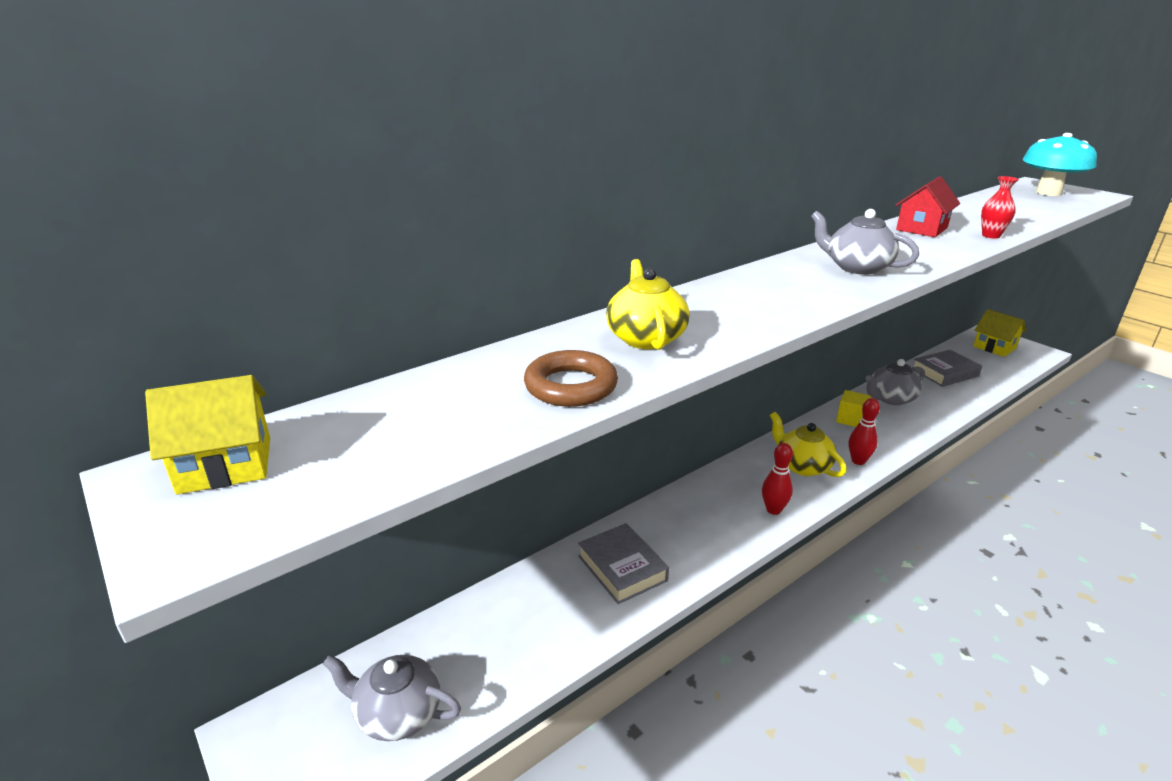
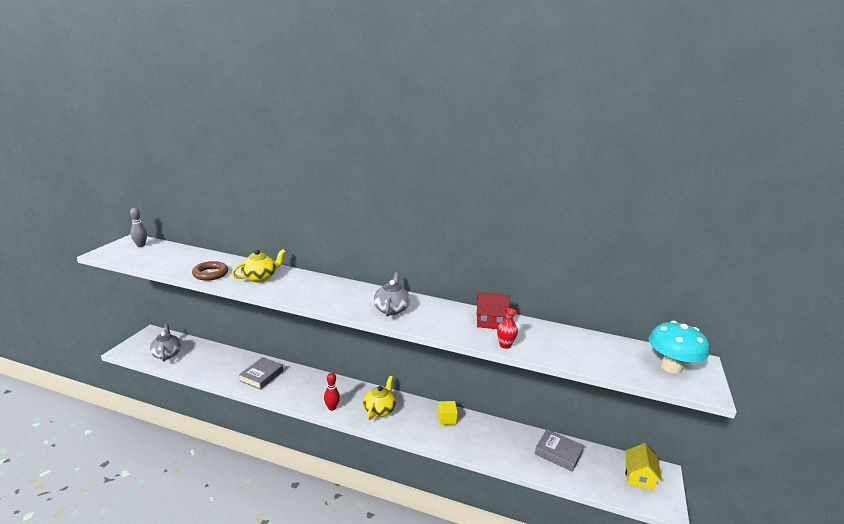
camera: 55 degrees right, 5 degrees down
yellow house [145,375,270,495] -> grey bowling pin [130,208,147,247]
red bowling pin [849,398,880,465] -> none
grey teapot [865,359,925,405] -> none

